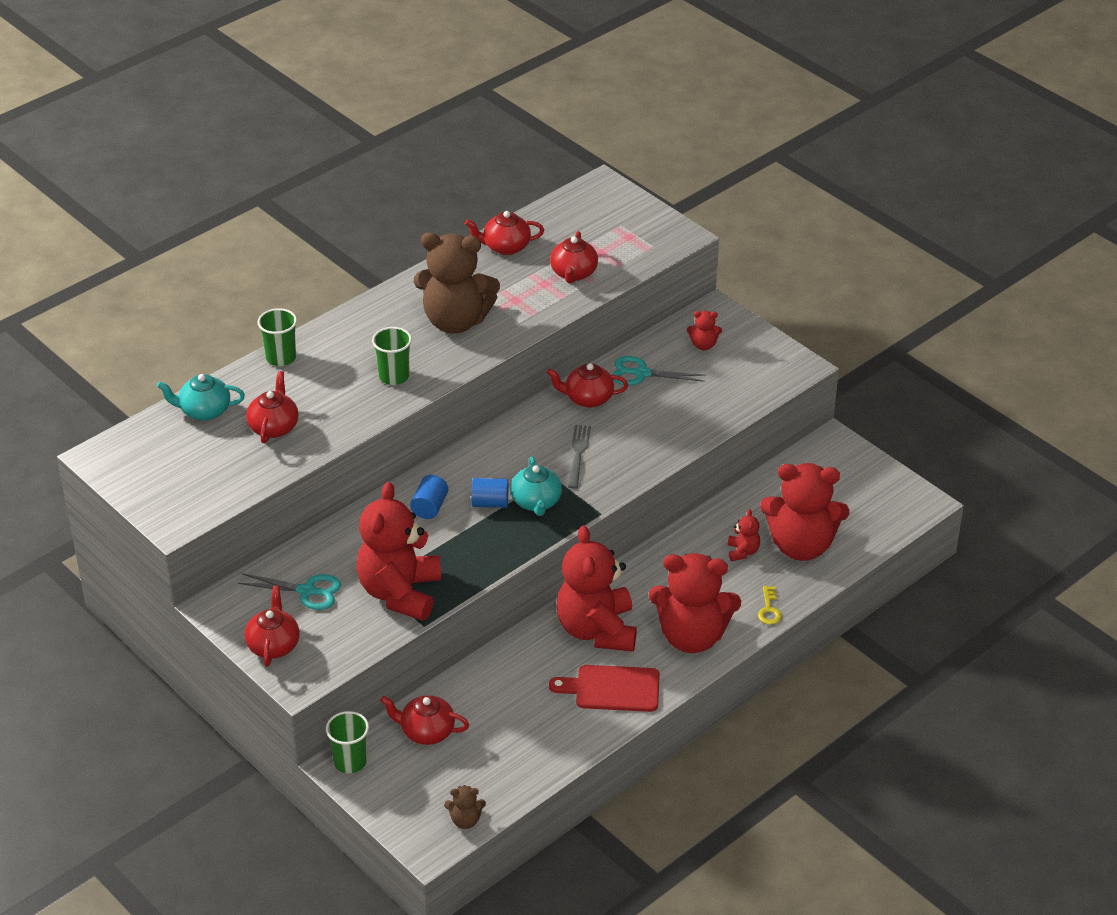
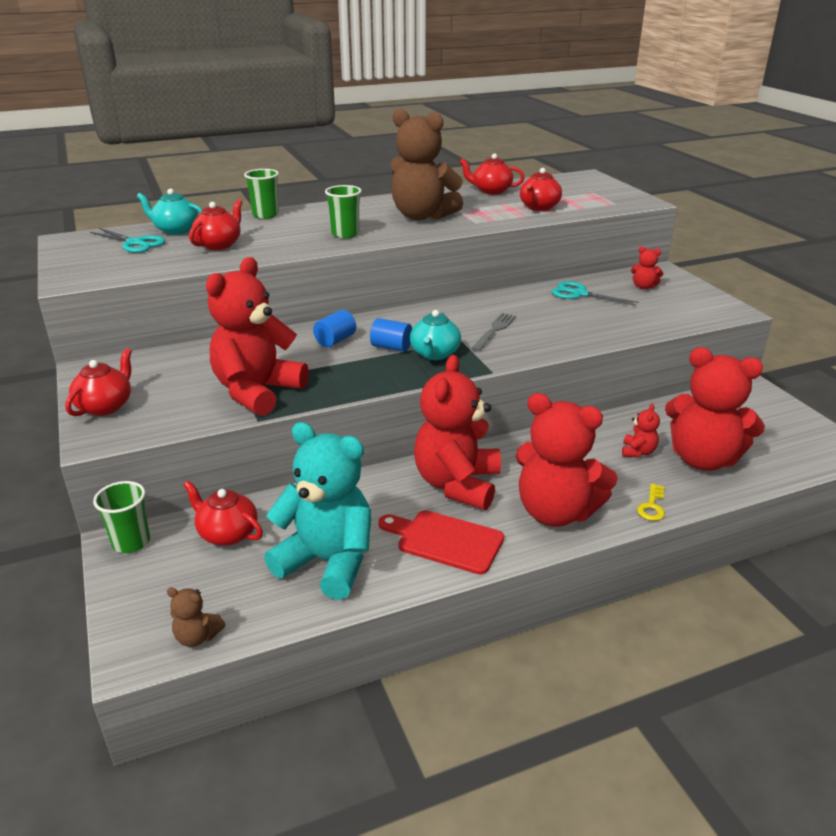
camera: 20 degrees right, 10 degrees down
turquoise scissors [238,573,341,610] -> turquoise scissors moved to [90,228,165,253]
red teapot [547,363,628,408] -> none
none -> turquoise teddy bear [264,422,371,600]

